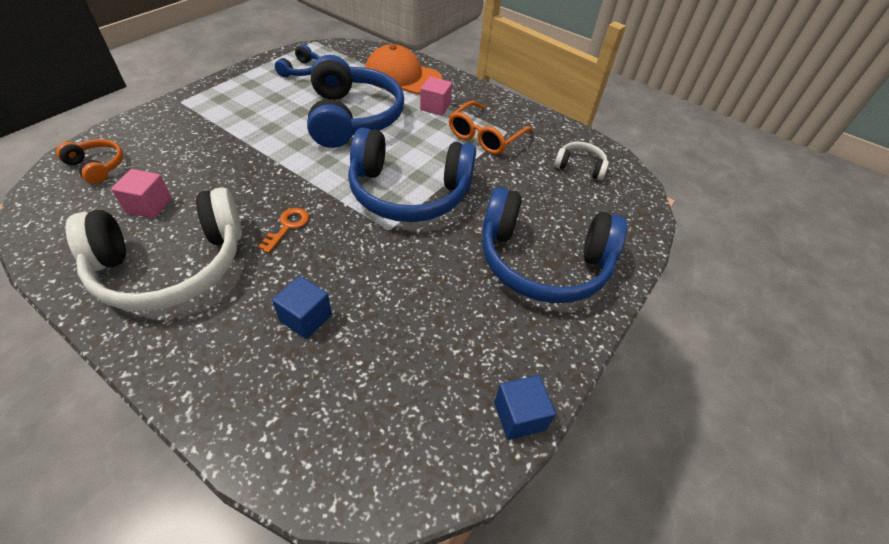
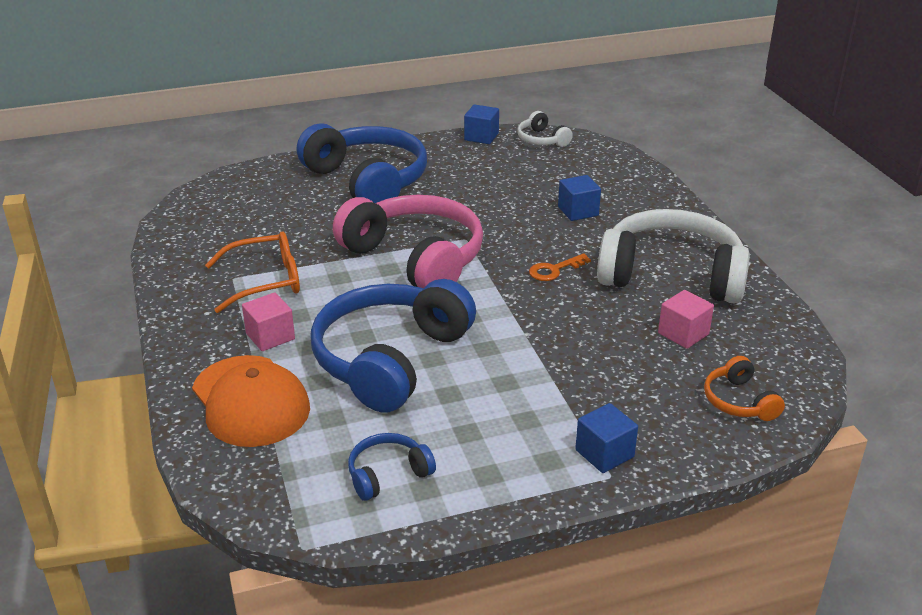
camera: 140 degrees left, 15 degrees down
blue headphones [348,127,476,222] -> pink headphones [333,195,483,288]
white headphones [554,142,609,180] -> white headphones moved to [517,111,573,147]
none -> blue cube [575,403,638,473]

